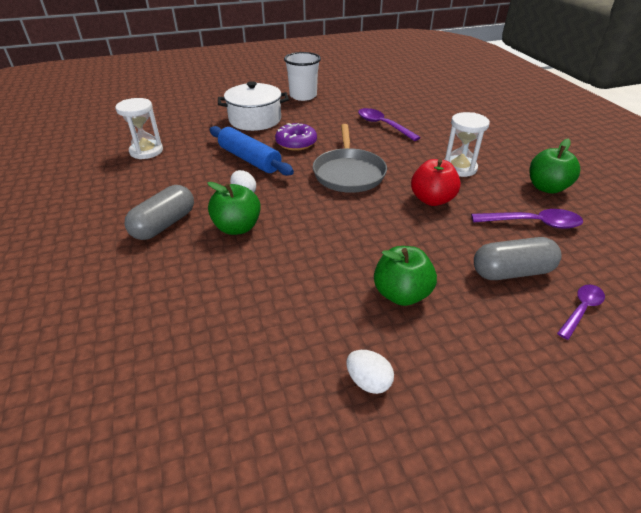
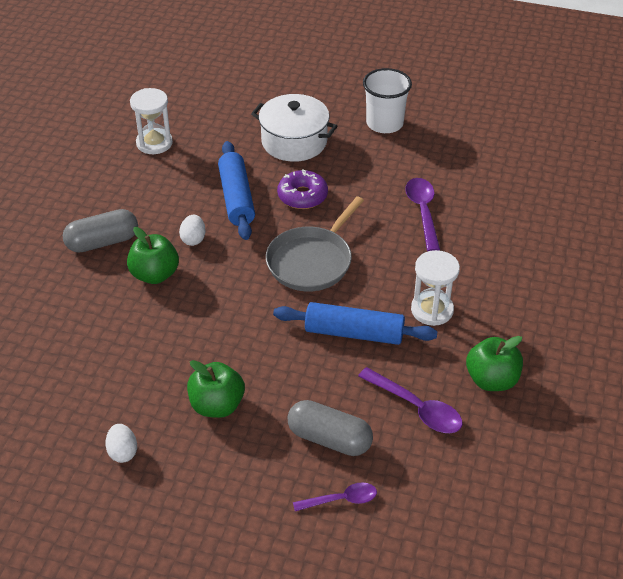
camera: 35 degrees right, 5 degrees up
red apple [411,159,461,206] -> blue rolling pin [273,302,438,345]

